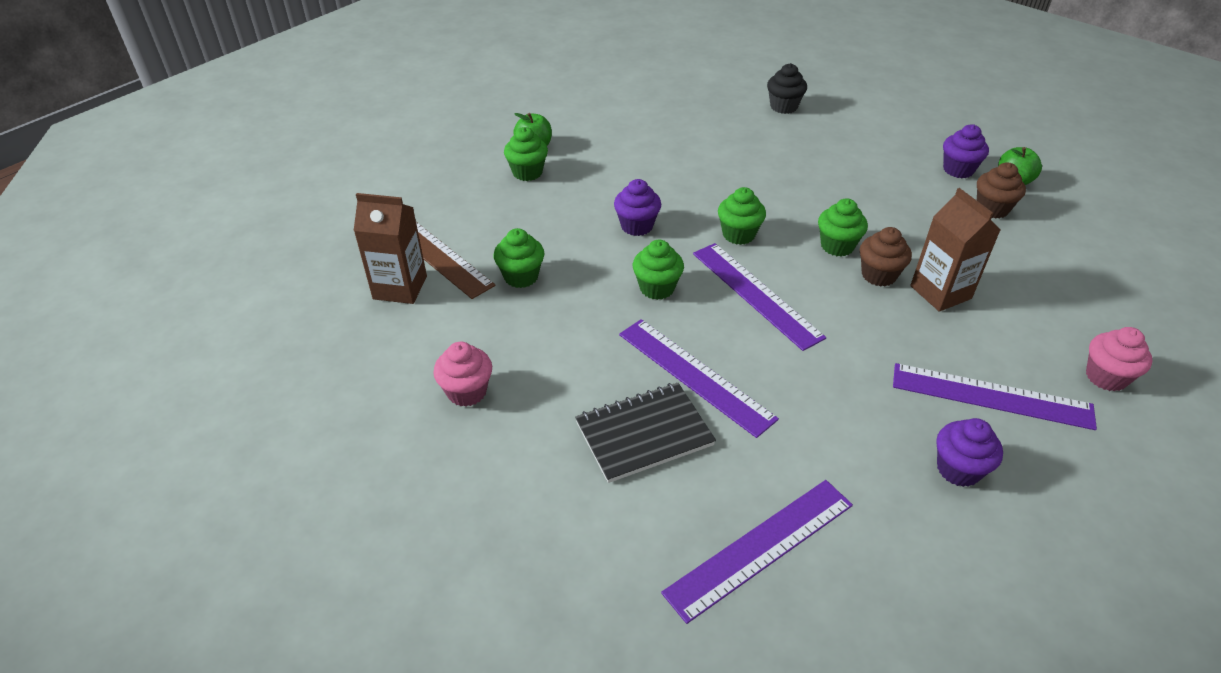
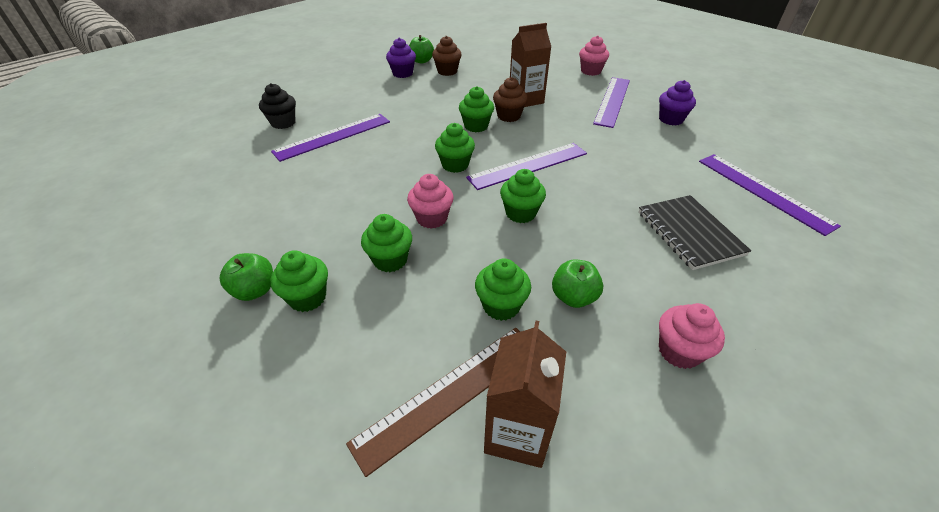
camera: 85 degrees left, 0 degrees up
purple cupcake [614,179,661,236] -> pink cupcake [407,174,454,229]
purple ruler [619,319,779,438] -> purple ruler moved to [271,114,390,162]
none -> green cupcake [361,214,412,272]
none -> green apple [552,259,603,308]

